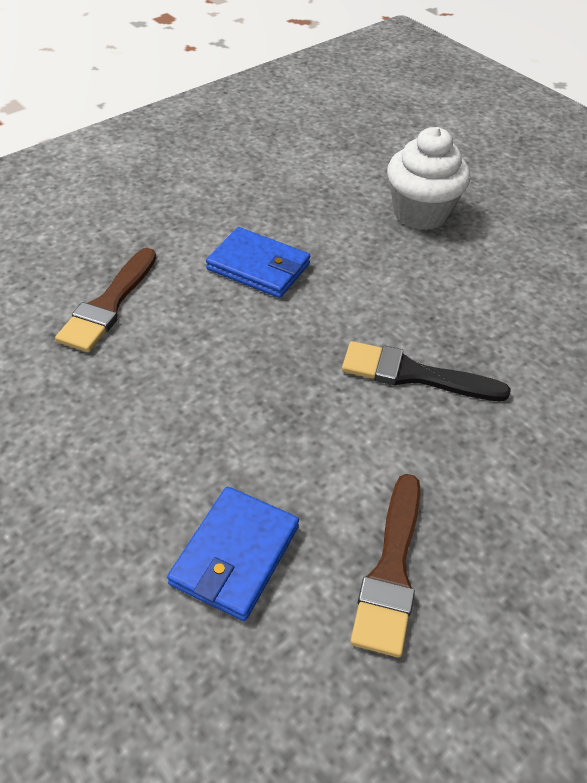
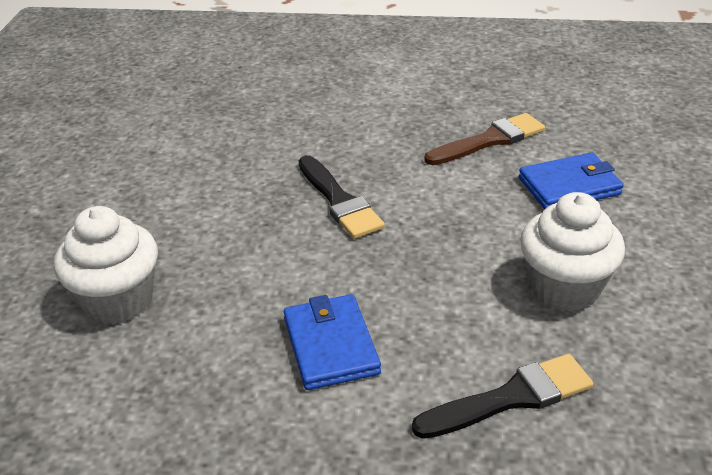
camera: 130 degrees left, 10 degrees down
brown brush [55,248,156,352] -> black brush [412,354,593,439]
none -> white cupcake [520,192,625,312]

